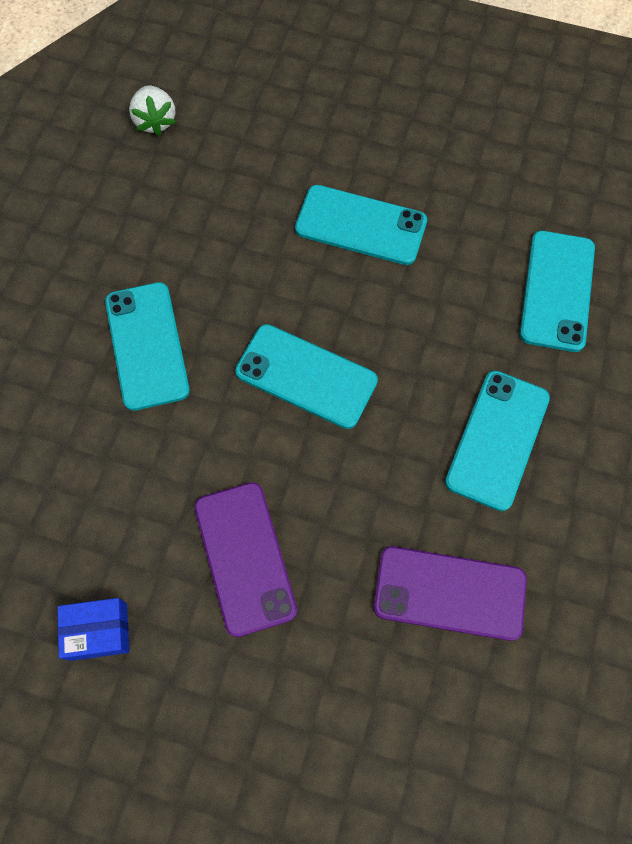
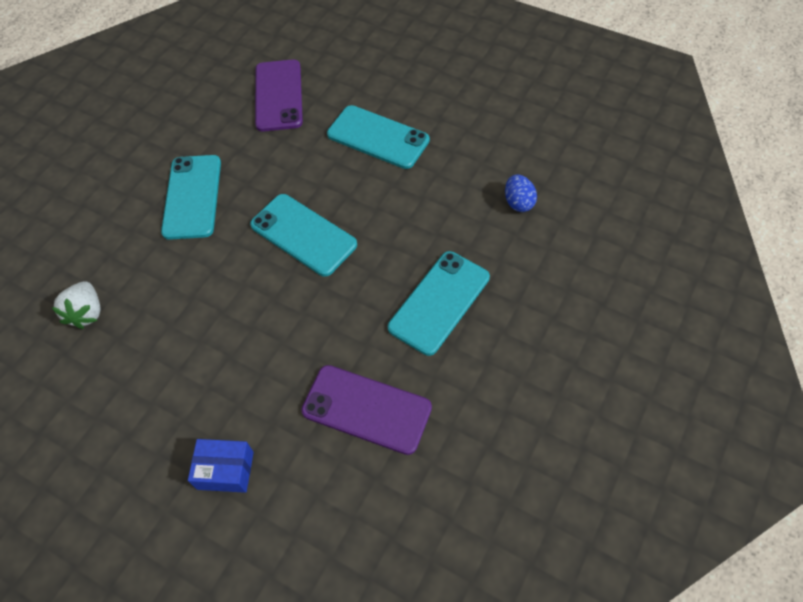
camera: 15 degrees right, 10 degrees down
blue box [57,598,129,661] -> blue box moved to [188,439,254,493]
white strawberry [129,85,176,136] -> white strawberry moved to [51,281,101,329]
purple phone [194,482,297,637] -> purple phone moved to [255,59,303,132]
turquoise phone [520,231,595,352] -> blue egg [505,174,537,212]

